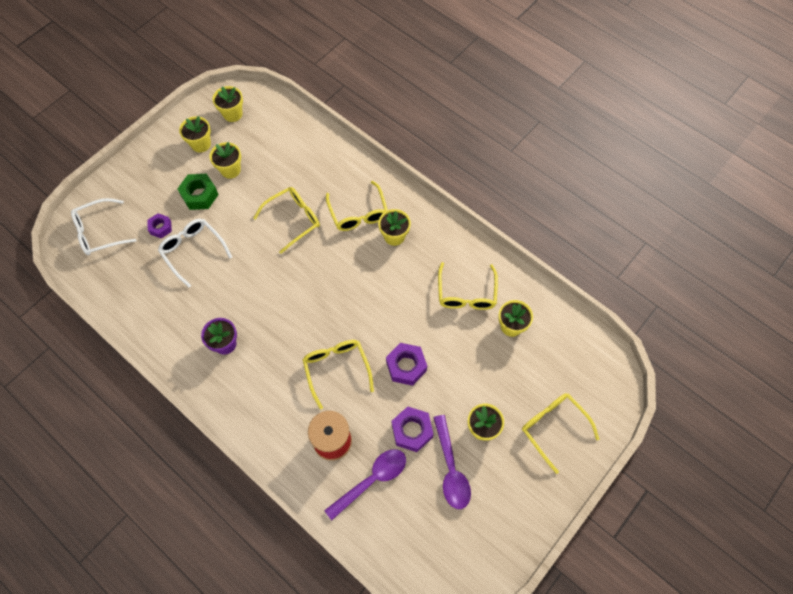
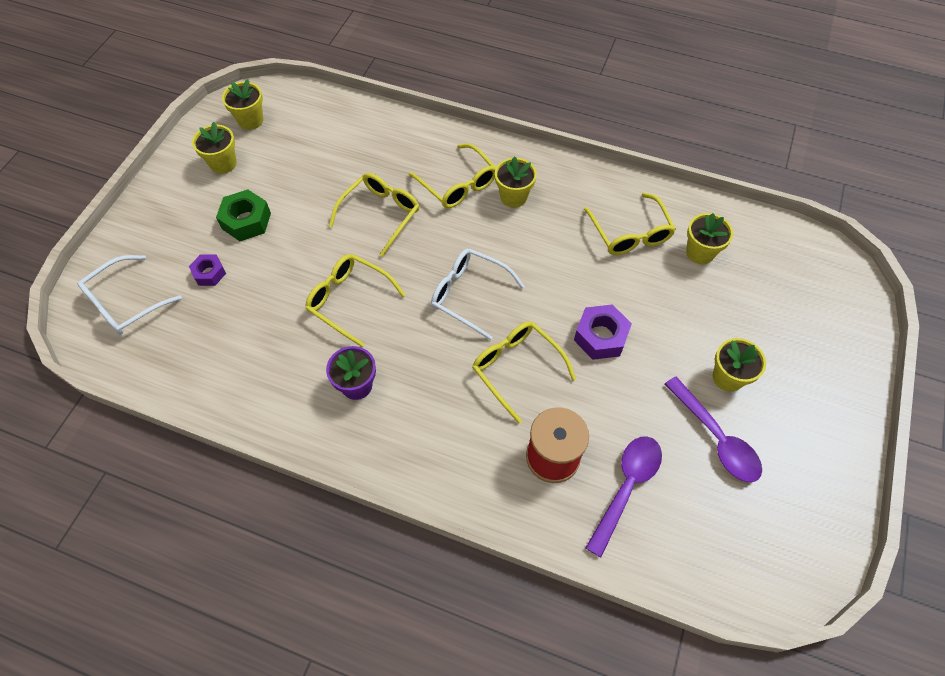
camera: 20 degrees left, 5 degrees down
white glasses [158,219,232,287] -> white glasses moved to [431,249,525,340]
yellow flower pot [210,142,241,179] -> none
purple nut [392,407,434,452] -> none
yellow glasses [522,393,599,474] -> yellow glasses moved to [305,254,405,347]

